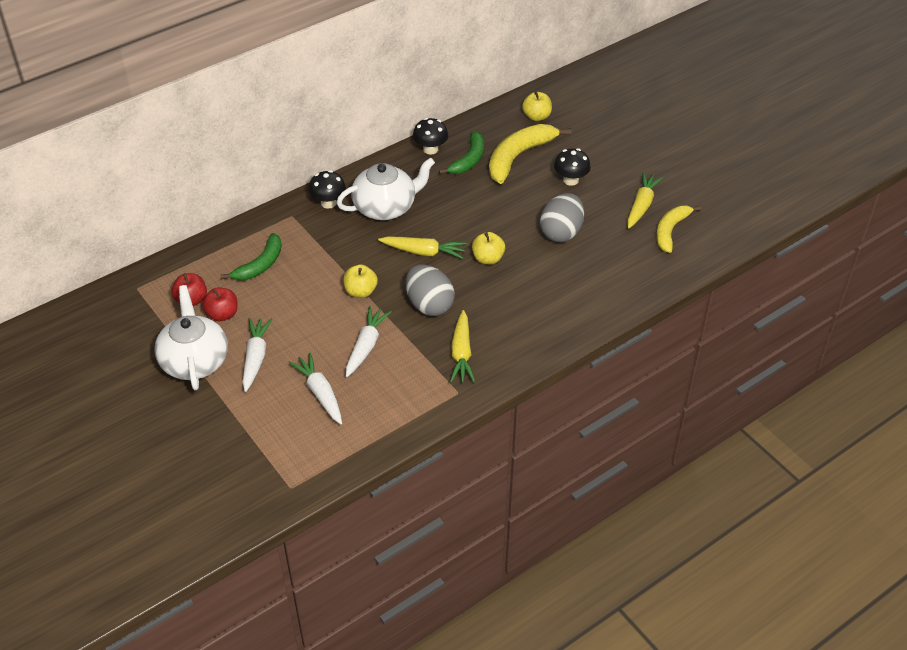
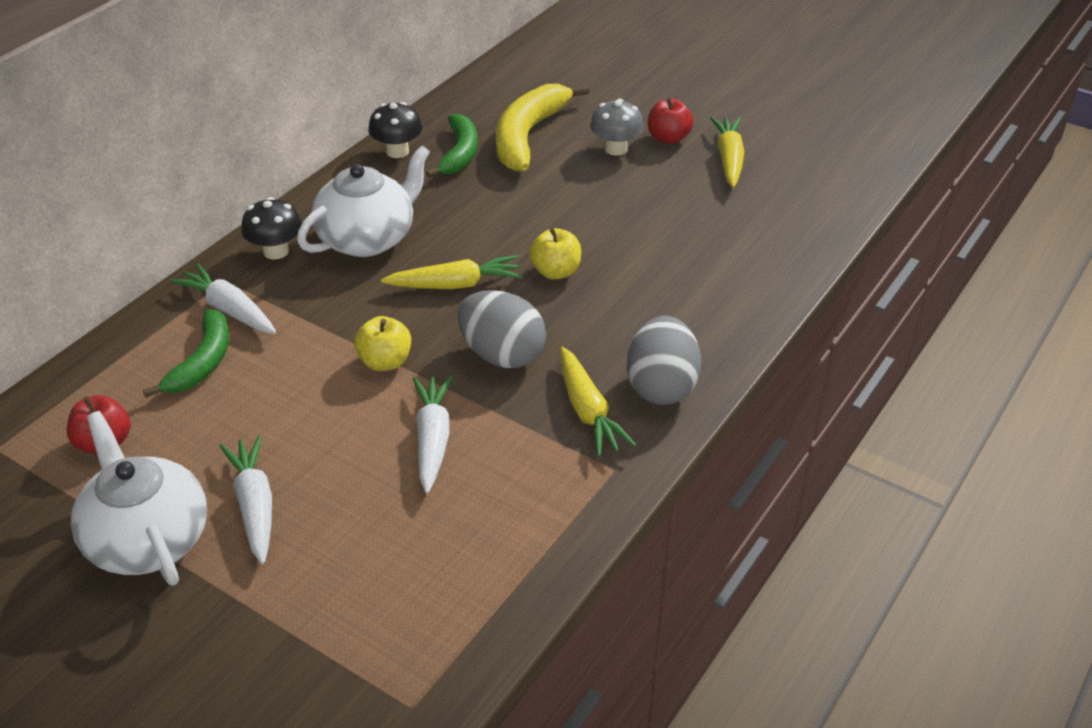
camera: 20 degrees left, 5 degrees down
red apple [202,287,238,321] -> red apple moved to [648,98,694,144]
white carrot [288,352,342,425] -> white carrot moved to [170,263,276,334]
yellow apple [522,91,552,121] -> none
grey egg [540,193,584,242] -> grey egg moved to [626,316,701,405]
black mushroom [554,148,591,186] -> grey mushroom [590,99,644,156]
yellow banana [656,205,701,253] -> none

